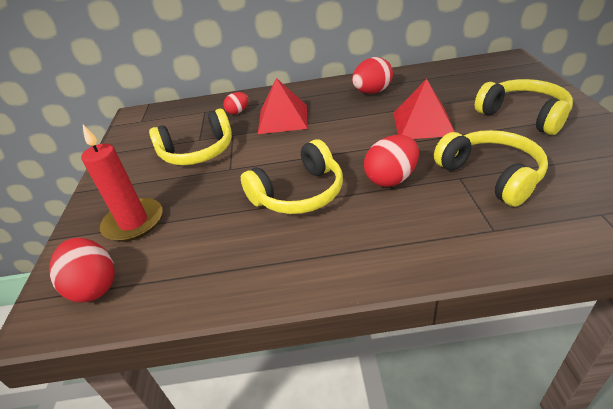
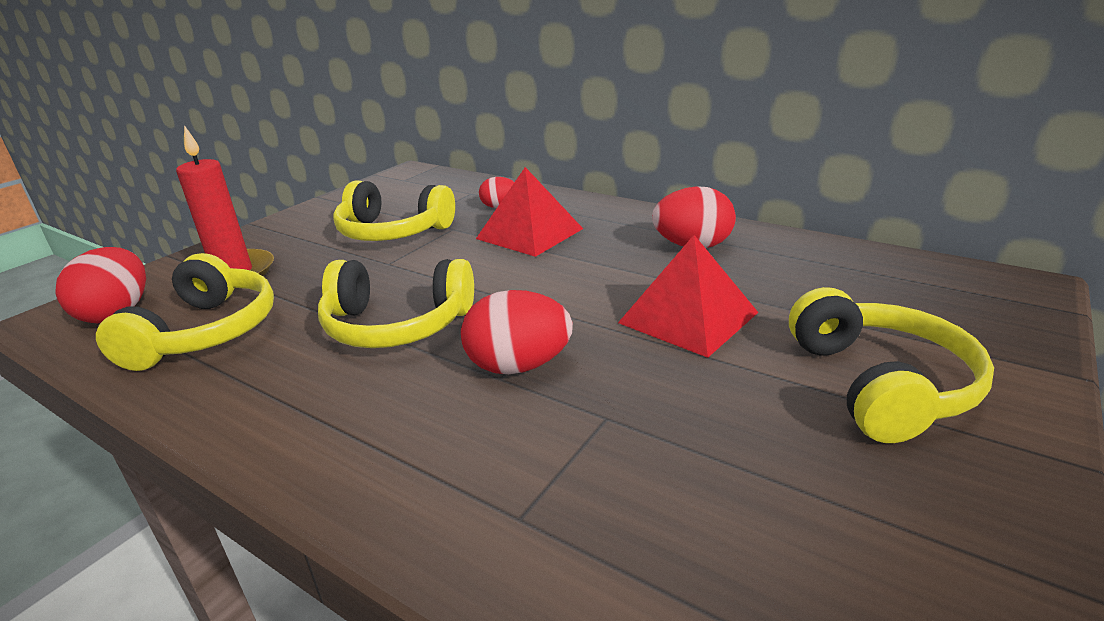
camera: 35 degrees right, 10 degrees down
yellow headphones [434,130,548,207] -> yellow headphones moved to [96,253,274,371]

